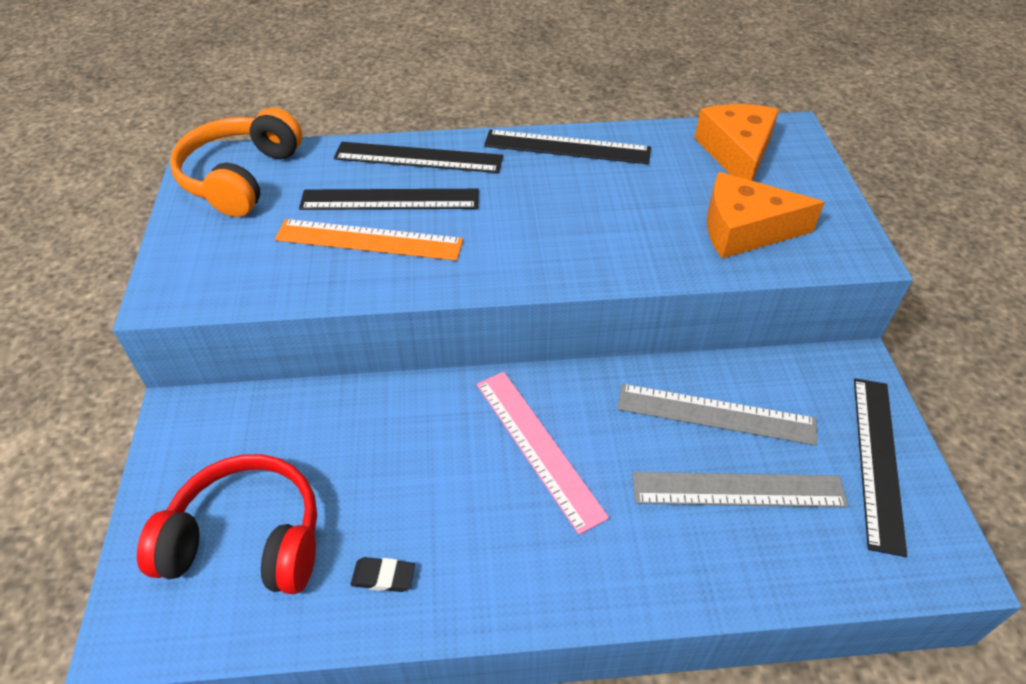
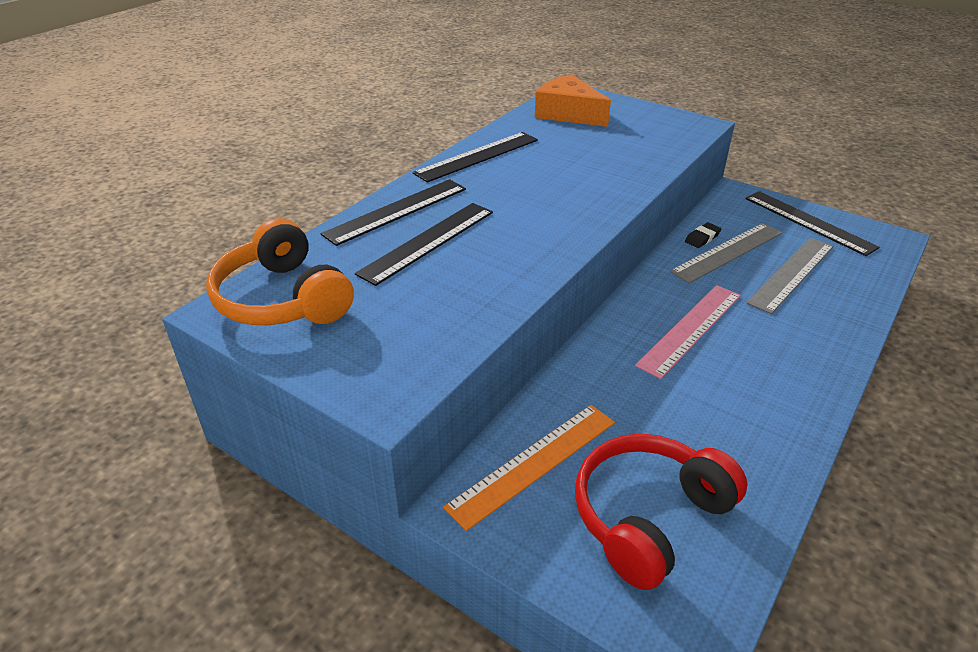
camera: 50 degrees left, 10 degrees down
orange ruler [275,219,463,261] -> orange ruler moved to [443,405,615,531]
black eraser [351,557,415,592] -> black eraser moved to [685,222,721,248]
pink ruler [477,372,609,535] -> pink ruler turned 60 degrees counterclockwise [635,285,741,379]
orange cheese [707,172,825,259] -> none

